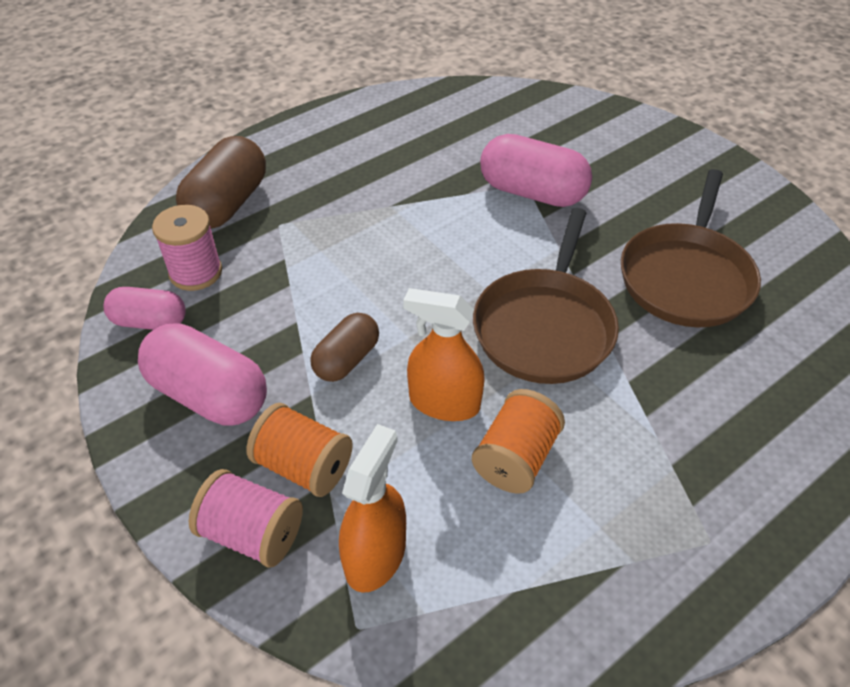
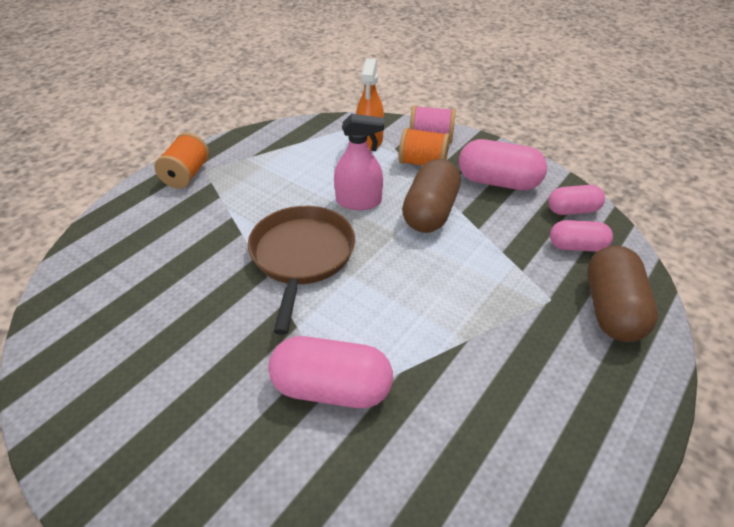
camera: 165 degrees right, 5 degrees down
pink spool [152,205,222,291] -> pink capsule [550,220,613,252]
brown capsule [310,313,379,382] -> brown capsule [402,159,461,233], size x1.62
orange spray bottle [403,288,485,421] -> pink spray bottle [334,114,384,210]
orange spool [472,389,565,494] -> orange spool moved to [154,133,209,189]
brown pan [621,169,761,327] -> none

